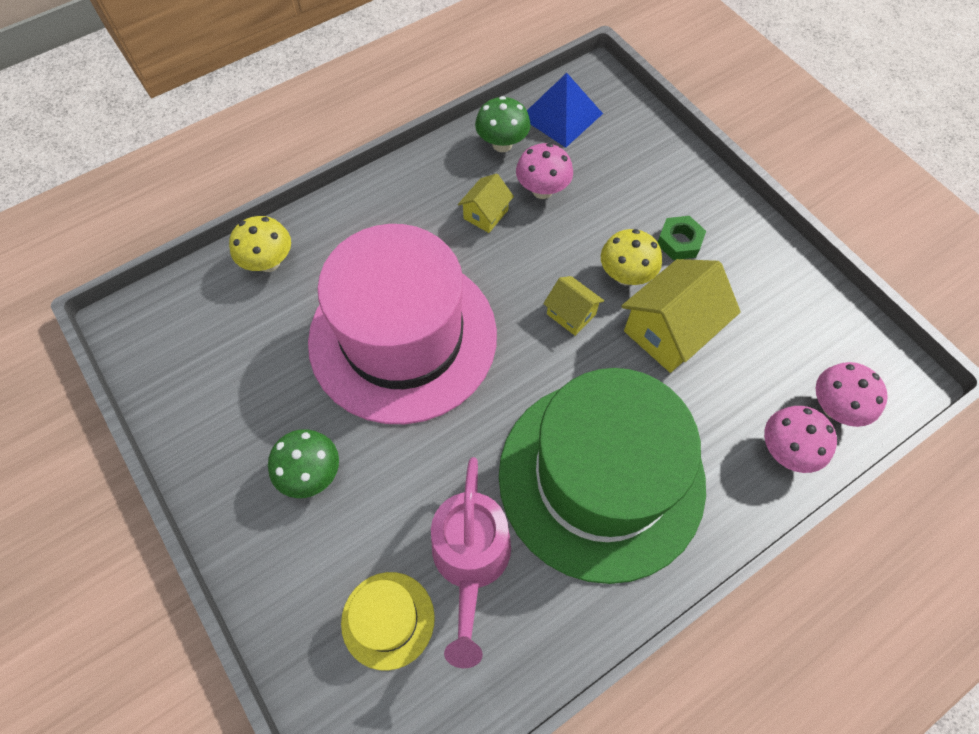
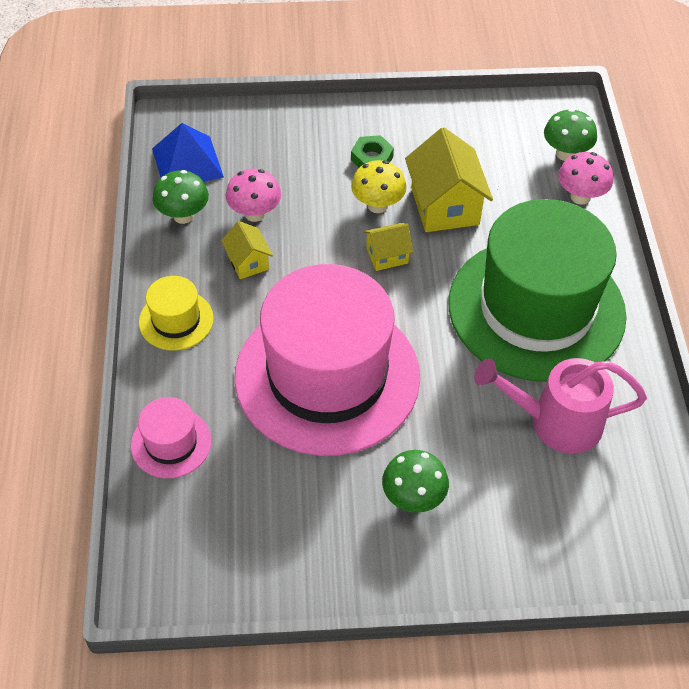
camera: 60 degrees left, 10 degrees down
yellow mushroom [229,216,291,272] -> pink hat [131,397,211,478]
yellow hat [341,572,435,671] -> yellow hat moved to [139,276,214,351]
pink watering can [431,457,511,668] -> pink watering can turned 150 degrees clockwise [474,358,647,454]
pink mushroom [816,362,888,427] -> green mushroom [544,109,597,161]

